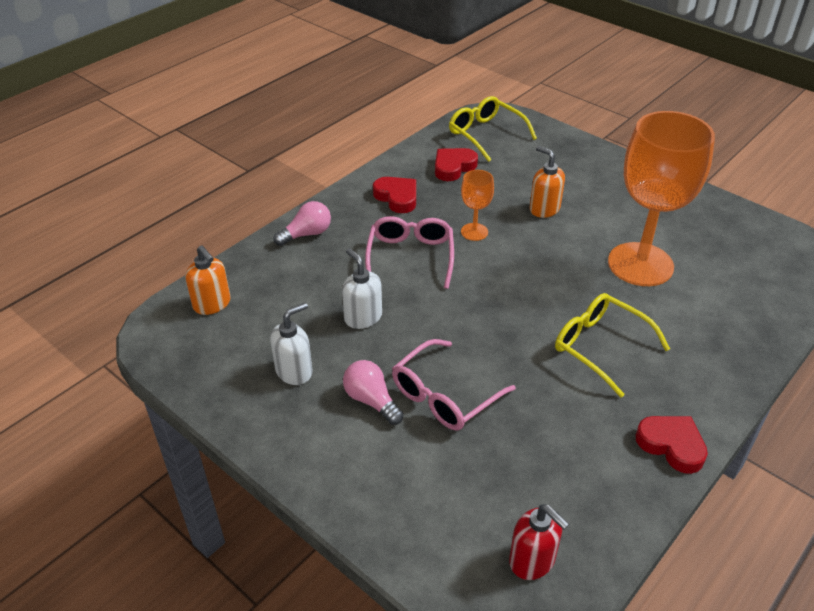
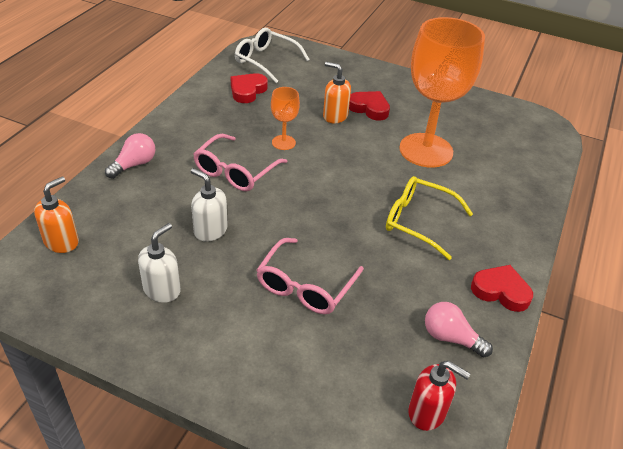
camera: 20 degrees left, 0 degrees up
orange soap dispenser [185,246,231,315] -> orange soap dispenser turned 90 degrees counterclockwise [34,176,79,253]
pink light bulb [343,360,403,425] -> pink light bulb moved to [425,302,493,357]
pink glasses [365,216,454,289] -> pink glasses turned 135 degrees counterclockwise [193,134,288,191]
red heart [373,177,416,213] -> red heart moved to [349,91,390,121]
yellow glasses [449,96,537,162] -> white glasses [235,28,310,83]

